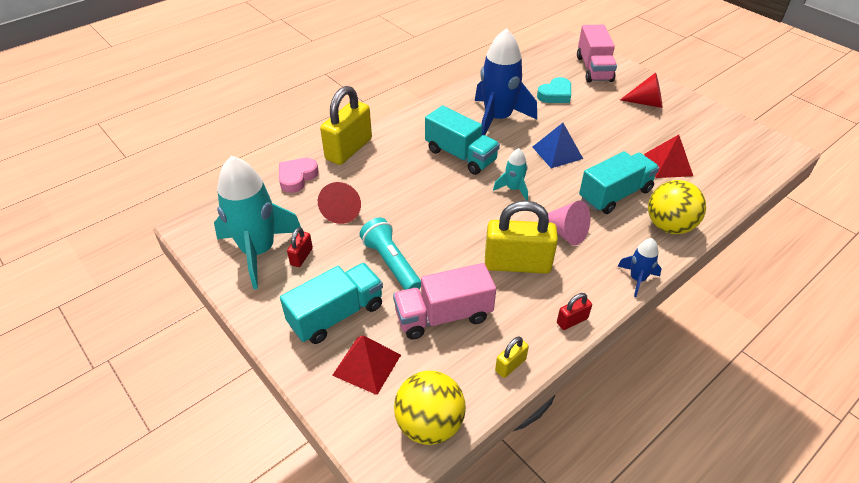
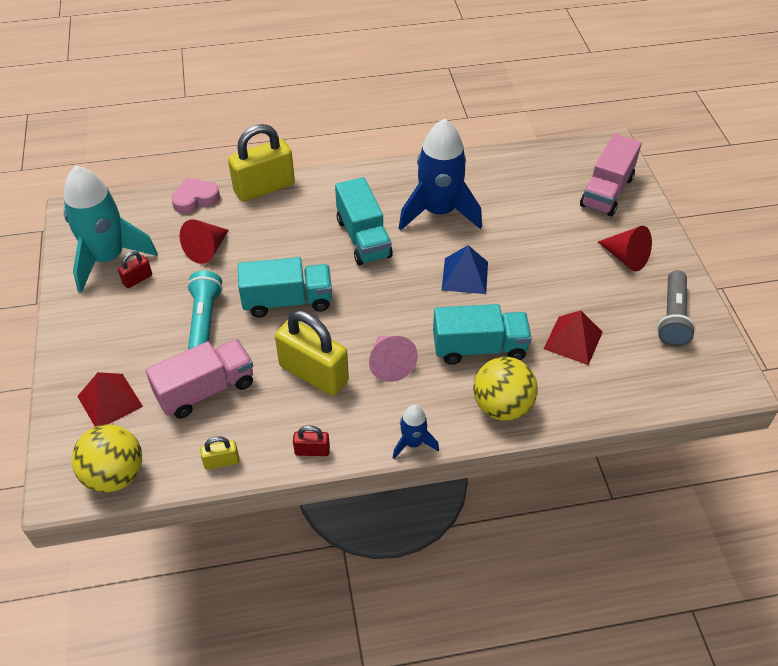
camera: 30 degrees right, 5 degrees up
turquoise truck [280,263,383,344] -> turquoise truck moved to [238,257,332,318]
pink truck [393,263,496,339] -> pink truck turned 135 degrees clockwise [145,339,253,419]
turquoise rocket [493,148,528,200] -> none
turquoise heart [537,77,571,103] -> none
none -> grey flashlight [657,270,696,347]

